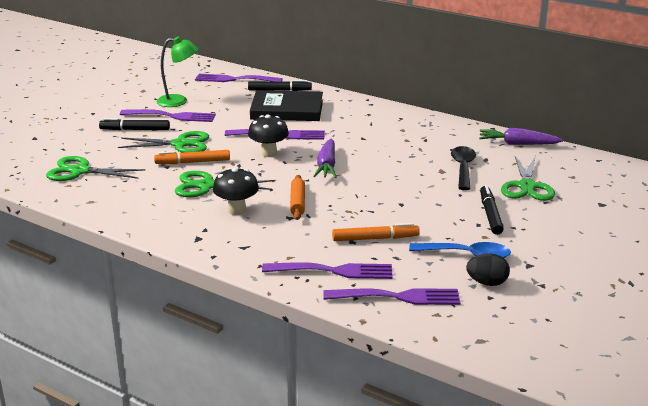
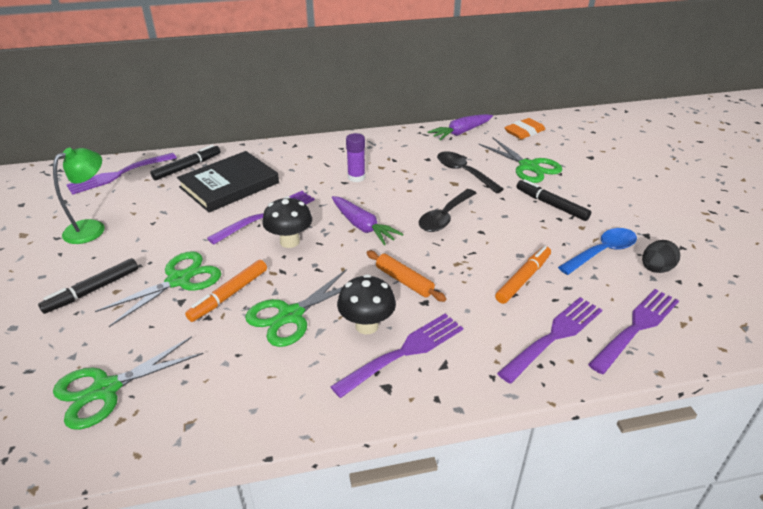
camera: 45 degrees left, 10 degrees up
purple fork [120,109,216,122] -> purple fork moved to [330,314,463,398]
none -> purple glue stick [346,133,365,182]
none -> black spoon [419,189,476,232]
none -> orange eraser [504,118,545,139]

